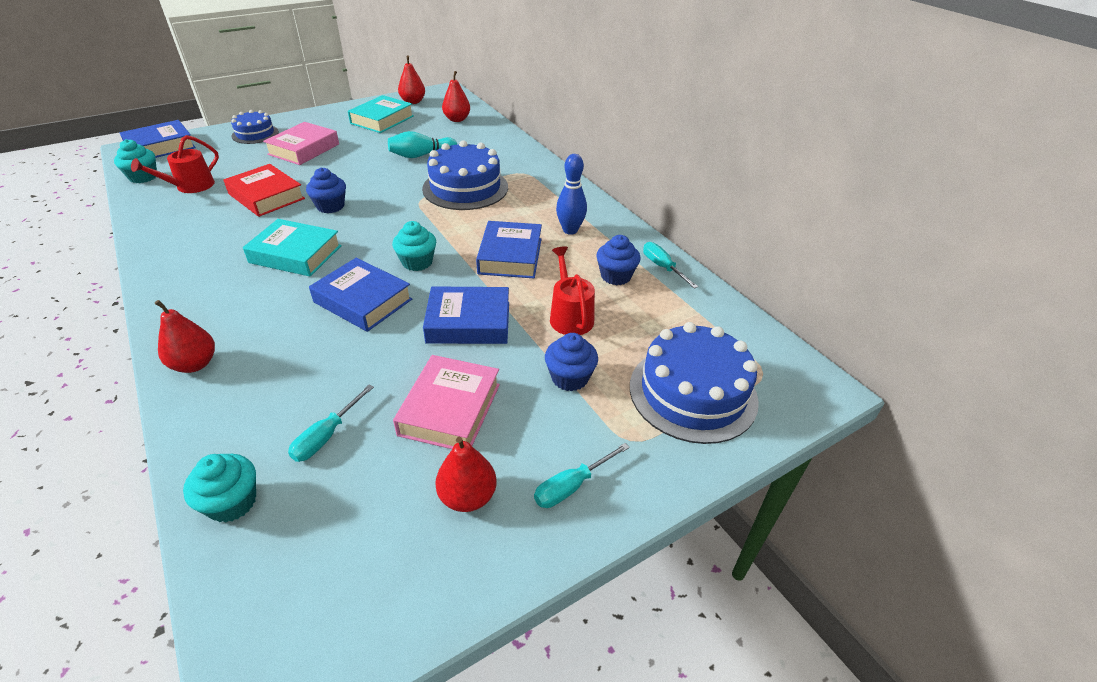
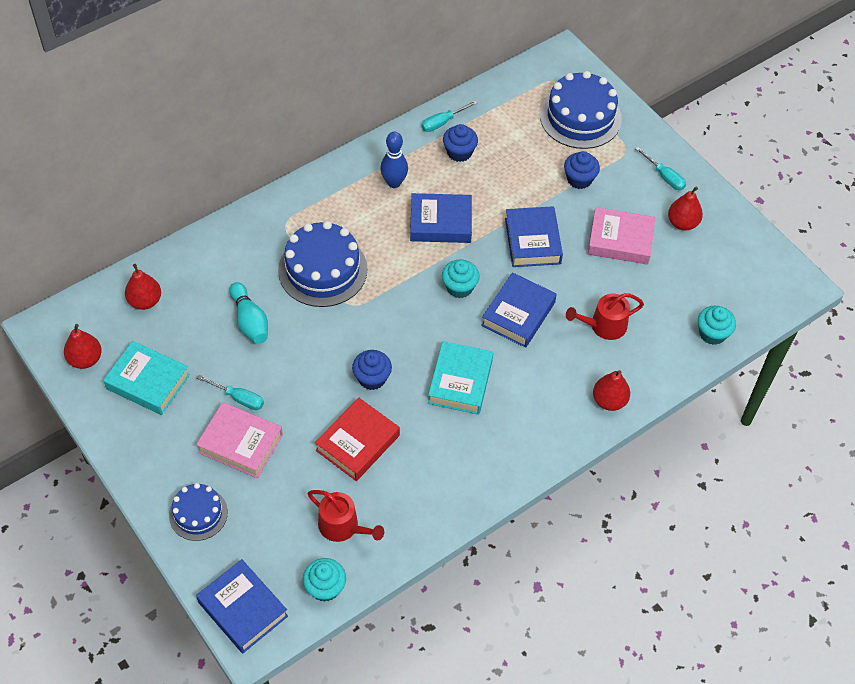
camera: 95 degrees left, 15 degrees up
turquoise screwdriver [288,384,374,462] -> turquoise screwdriver moved to [197,375,264,410]
red watering can [550,246,595,335] -> red watering can moved to [566,293,644,340]

